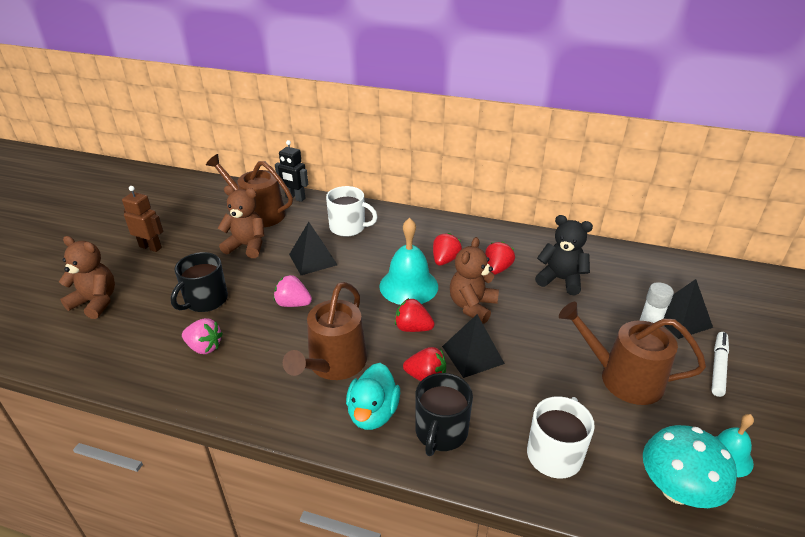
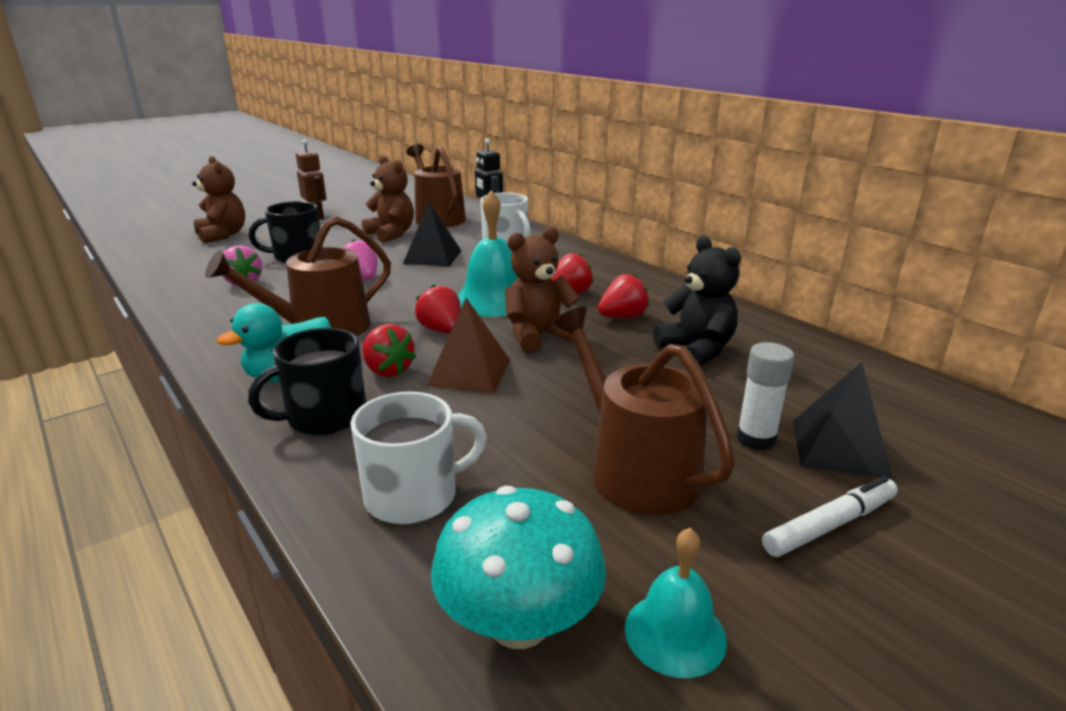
camera: 35 degrees right, 10 degrees down
black pyramid [442,314,505,378] -> brown pyramid [426,298,511,393]

